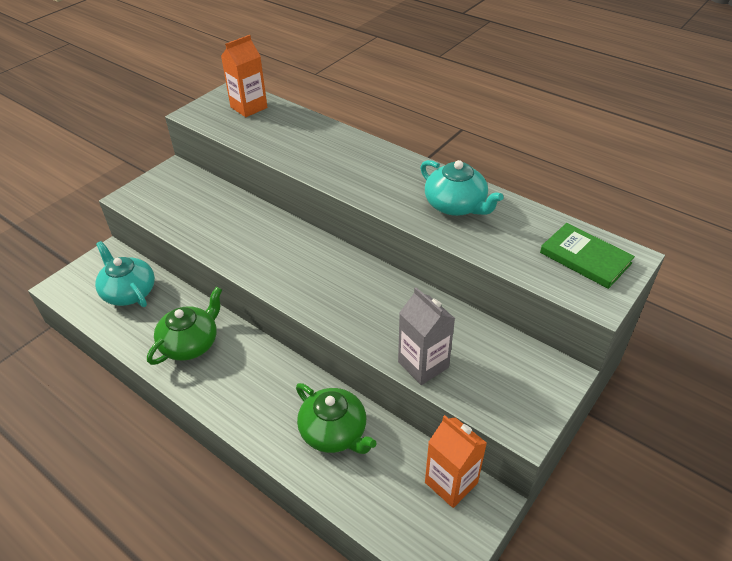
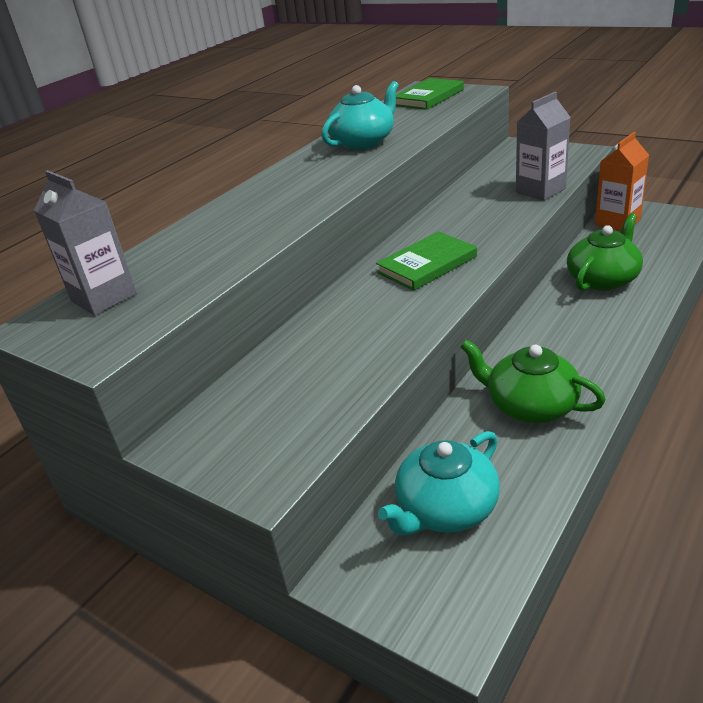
camera: 90 degrees left, 10 degrees down
orange carton [221,35,267,117] -> grey carton [34,170,137,316]
none -> green book [376,231,477,291]

